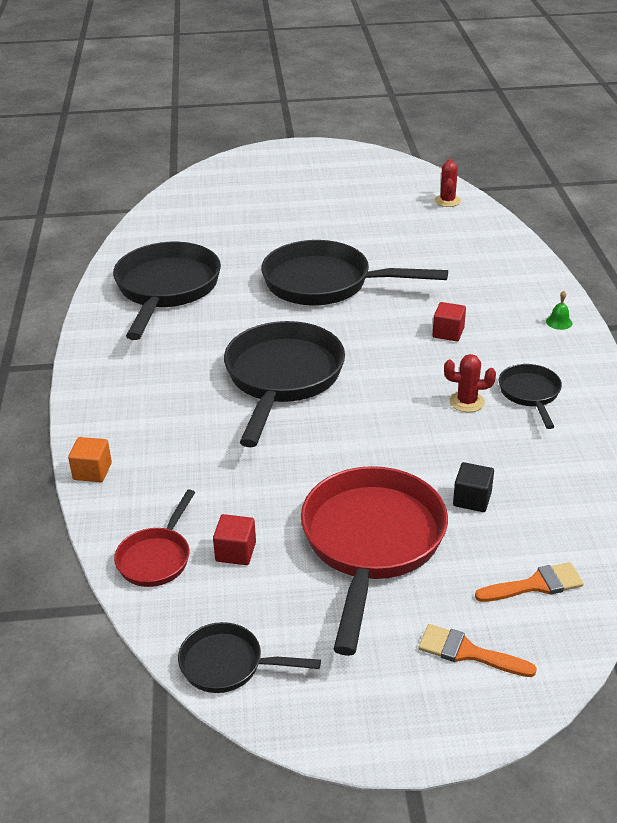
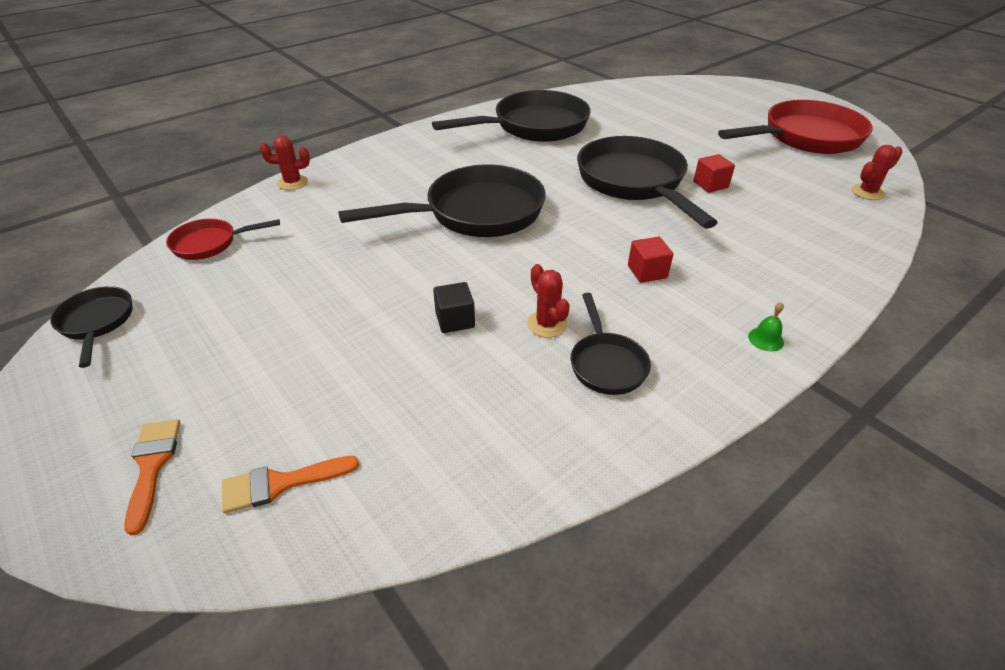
camera: 55 degrees right, 5 degrees up
orange cube [68,437,112,482] -> red cactus [260,136,310,190]
red cube [213,514,256,565] -> red cube moved to [694,154,735,193]
red pan [301,466,448,656] -> red pan moved to [718,100,873,154]
black cube [453,462,494,512] -> black cube moved to [433,282,475,333]
orange brush [475,562,584,602] -> orange brush turned 120 degrees clockwise [222,456,359,514]
black pan [499,364,562,429] -> black pan turned 120 degrees clockwise [571,293,651,395]

